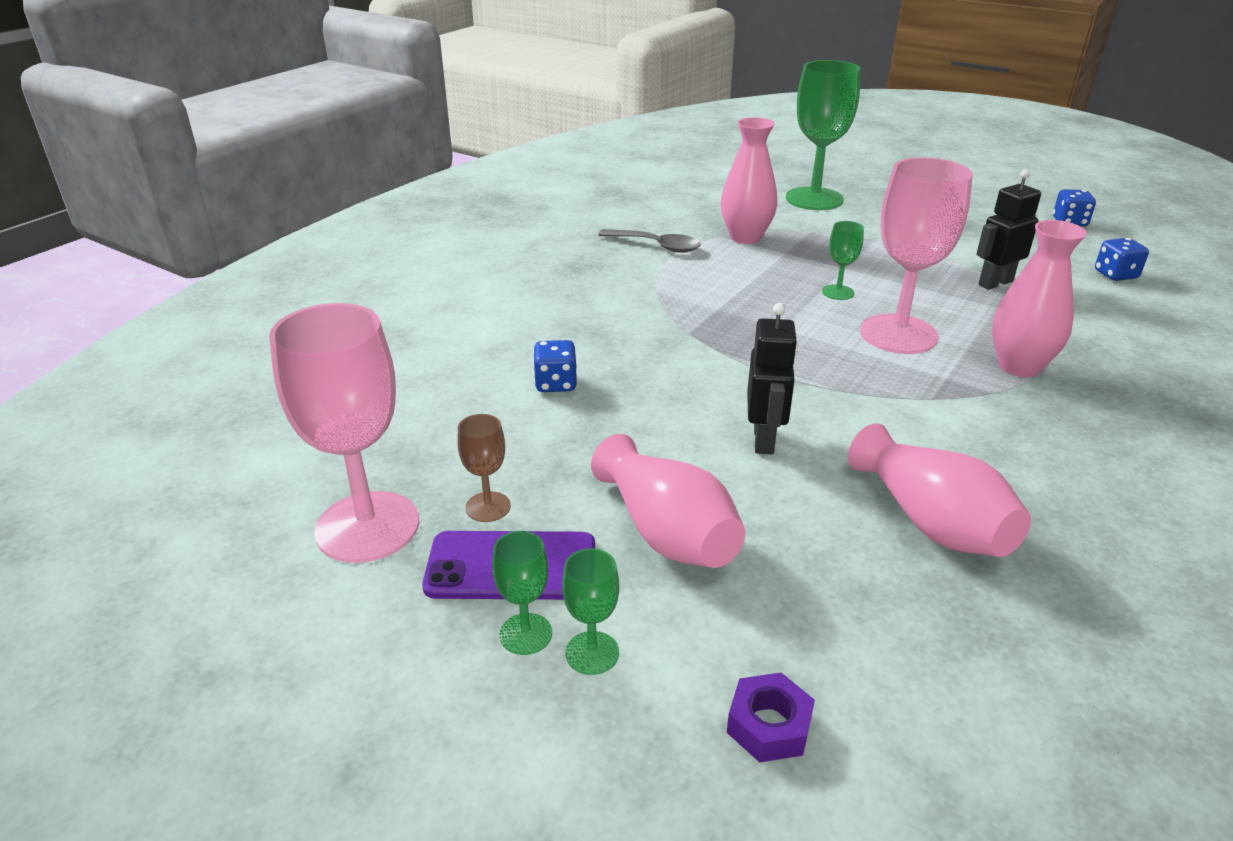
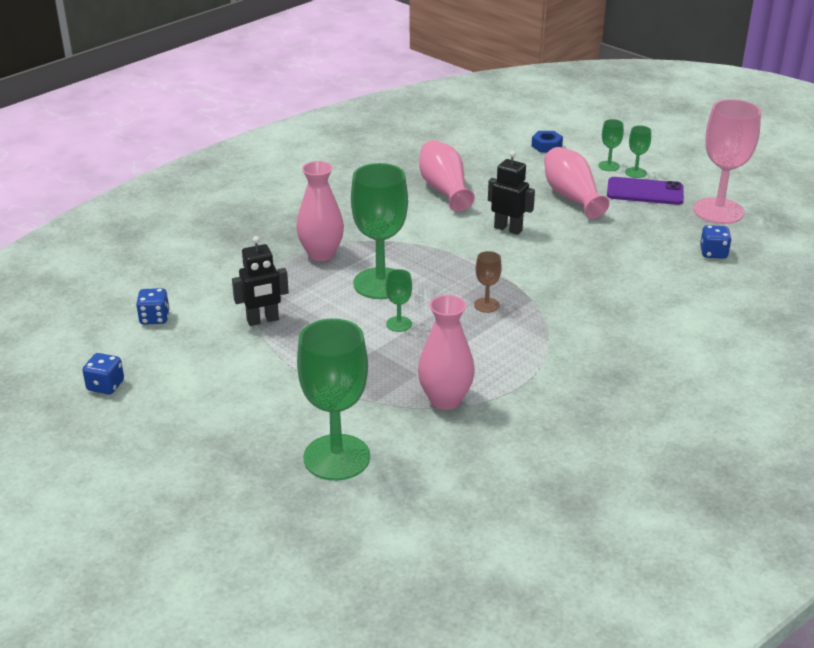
camera: 170 degrees left, 0 degrees up
brown goblet [457,414,511,522] -> brown goblet moved to [474,251,502,313]
blue dice [533,340,577,392] -> blue dice moved to [700,225,732,259]
grey spoon [598,229,701,253] -> none
purple nut [727,672,815,763] -> blue nut [532,131,563,153]
black robot [747,303,798,454] -> black robot turned 105 degrees clockwise [488,151,535,235]
pink goblet [860,157,973,354] -> green goblet [351,163,408,299]

